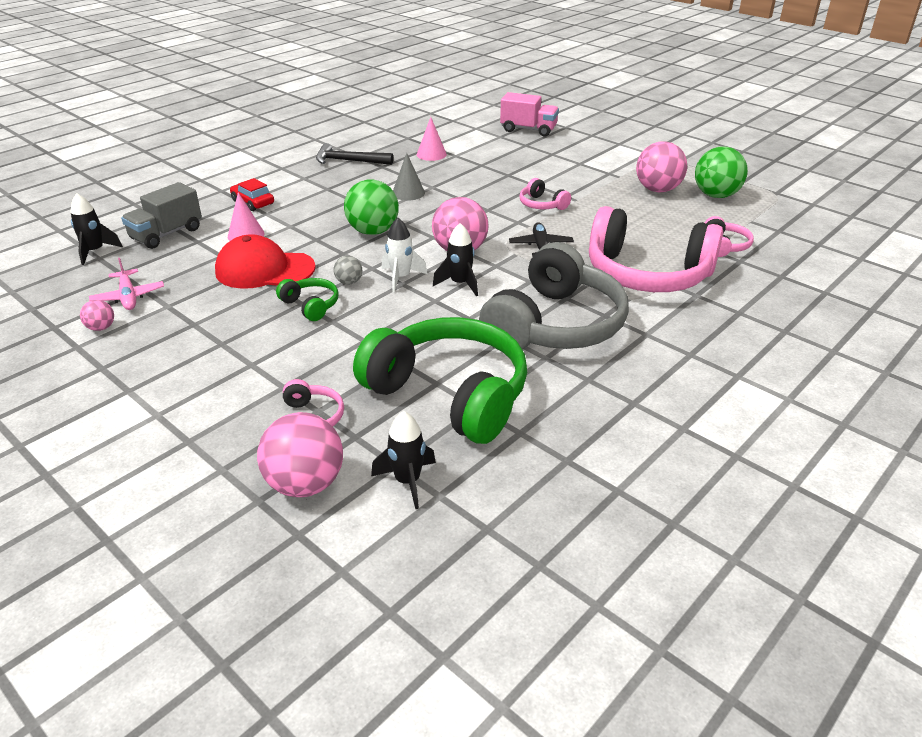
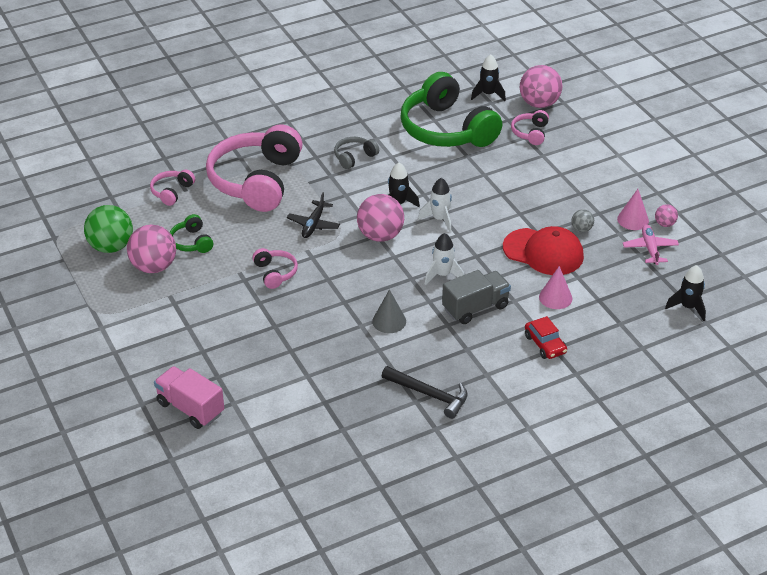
camera: 160 degrees left, 5 degrees up
grey truck [121,182,202,249] -> grey truck moved to [442,270,511,324]
green headphones [276,278,338,321] -> green headphones moved to [170,214,213,253]
grey ball [334,256,362,284] -> grey ball moved to [572,209,594,232]
green ball [344,179,399,235] -> white rocket [425,233,464,285]
pink cone [417,117,447,161] -> pink cone moved to [617,189,649,230]
grey headphones [479,242,629,349] -> grey headphones [334,137,379,169], size x0.43
pink headphones [589,206,723,292] -> pink headphones turned 120 degrees counterclockwise [206,125,303,212]

